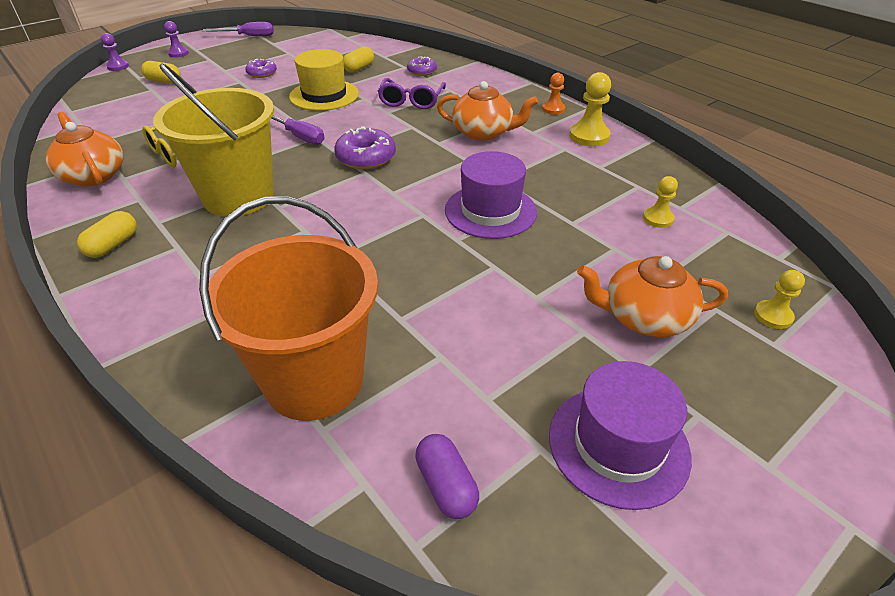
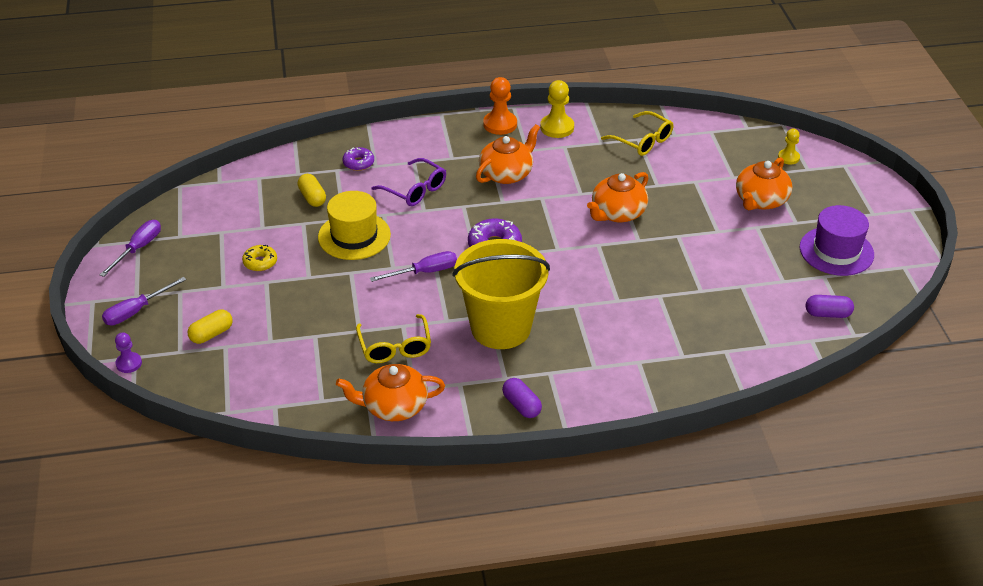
camera: 60 degrees left, 0 degrees up
yellow capsule [77,211,137,258] -> purple capsule [502,378,542,418]
purple pawn [164,21,189,58] -> purple screwdriver [102,277,186,325]
orange bucket [199,196,378,421] -> none
purple donut [245,59,277,78] -> yellow donut [242,245,277,271]
purple hat [445,151,537,239] -> orange teapot [587,172,648,222]
orange pawn [542,73,565,115] -> orange pawn [483,77,517,135], size x1.62
yellow pawn [643,176,678,228] -> none
none -> yellow glasses [601,111,674,156]

